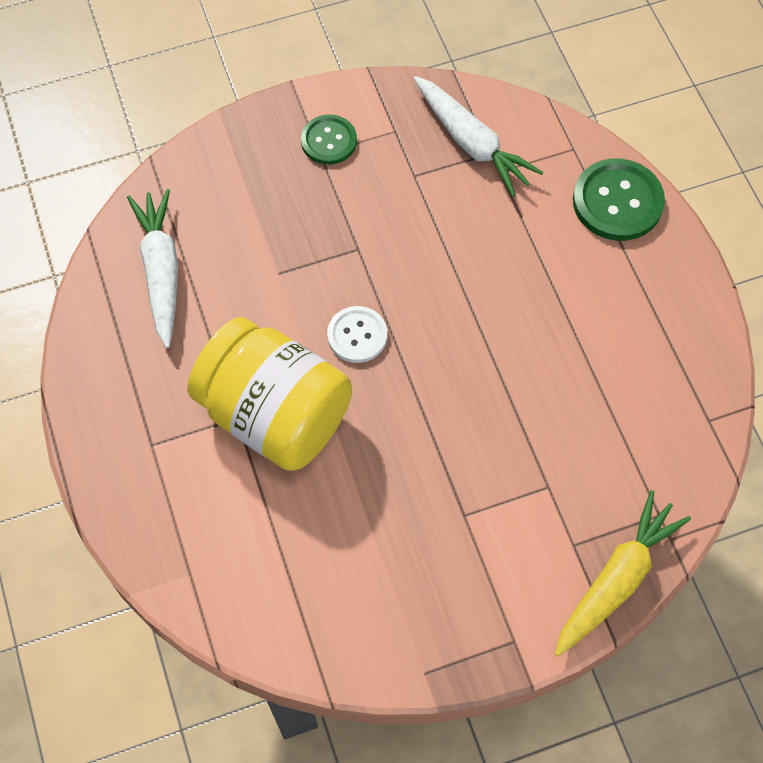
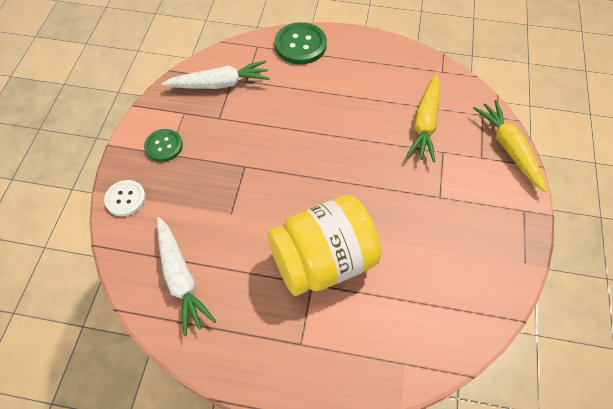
camera: 60 degrees left, 5 degrees down
white carrot [127,189,178,348] -> white carrot turned 135 degrees counterclockwise [157,217,216,336]
white button [327,306,387,363] -> white button moved to [104,180,146,216]
none -> yellow carrot [407,74,440,162]

